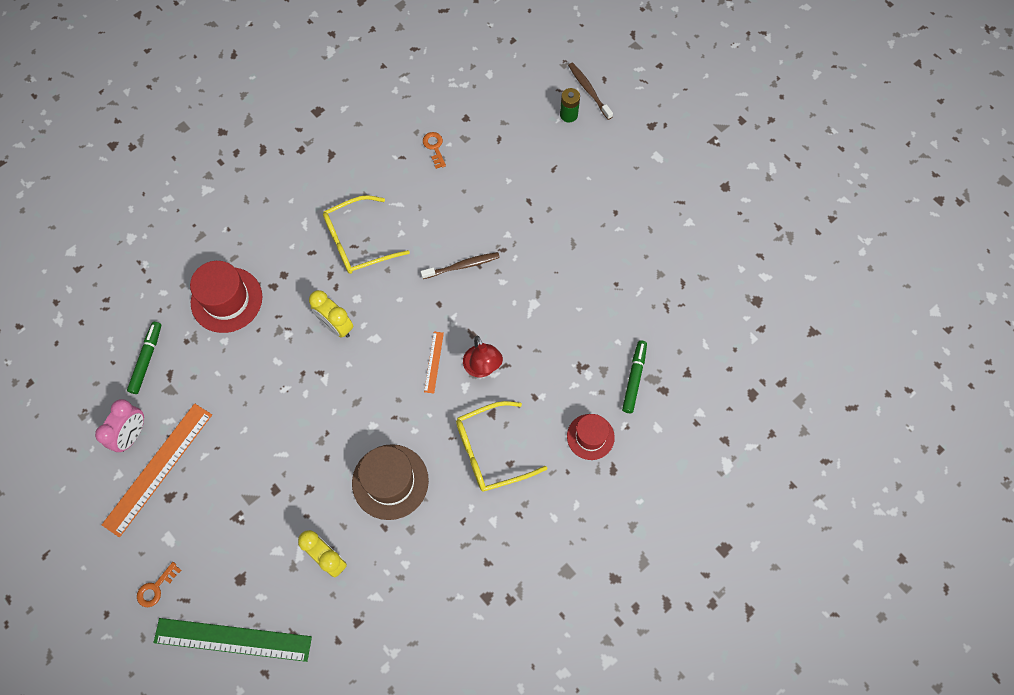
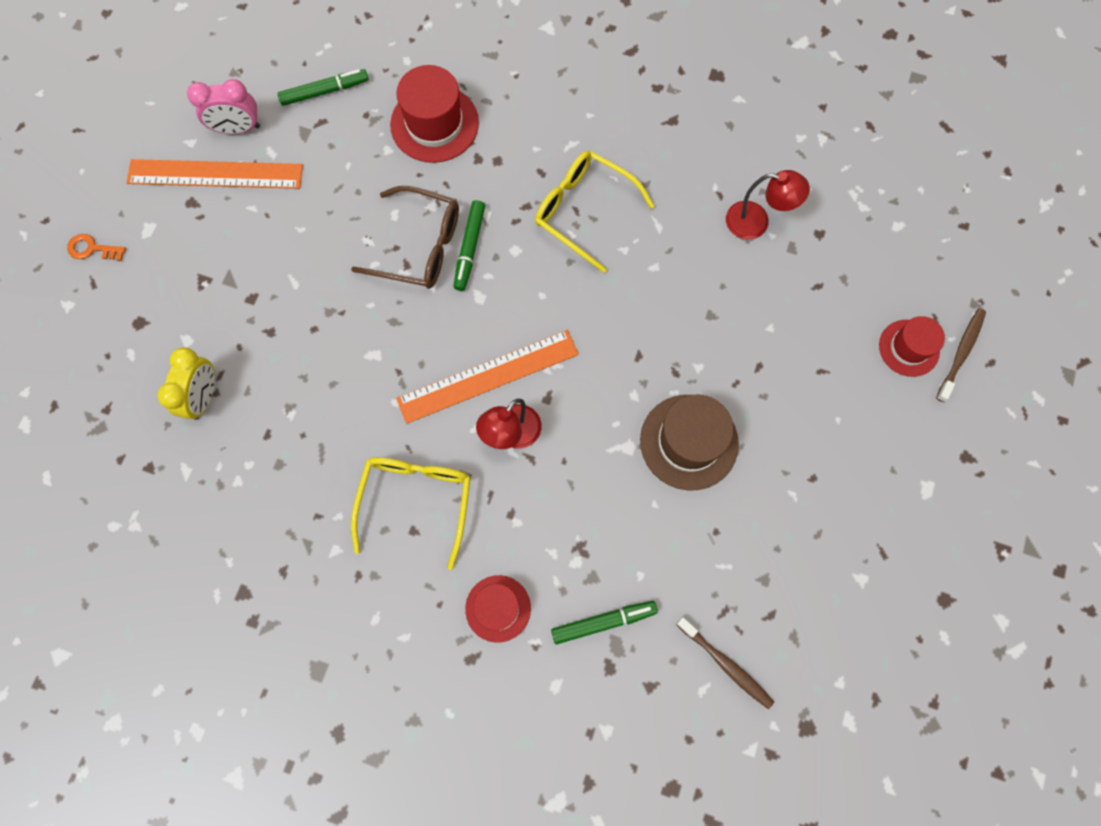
camera: 60 degrees right, 5 degrees up
green ruler [153,618,312,662] -> none
yellow clock [309,290,353,338] -> green marker [453,200,485,291]
brown hat [352,444,429,520] -> brown hat moved to [640,395,739,491]
brown toothbrush [421,252,500,279] -> brown toothbrush moved to [676,617,774,709]
orange key [423,132,446,169] -> red lamp [726,170,810,240]
orange ruler [424,332,444,393] -> orange ruler [396,330,579,424], size x2.16
yellow glasses [456,401,547,492] -> yellow glasses turned 60 degrees clockwise [351,457,471,570]
green battery [560,88,580,122] -> red hat [879,316,945,377]
none -> brown glasses [351,186,459,289]

